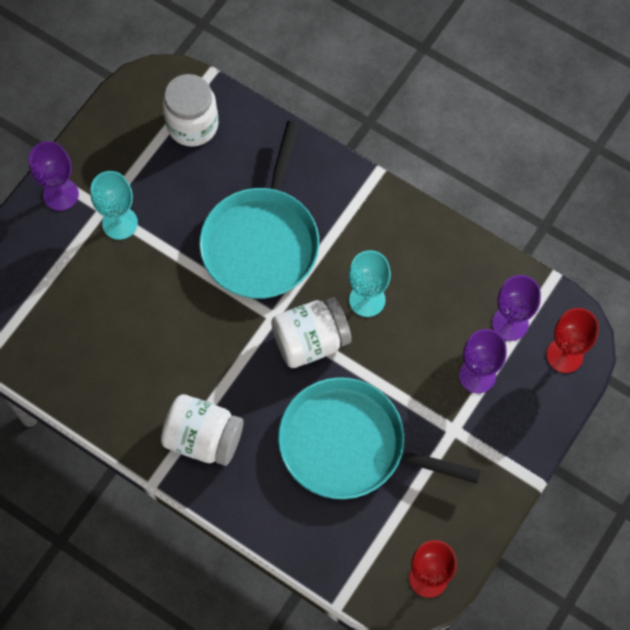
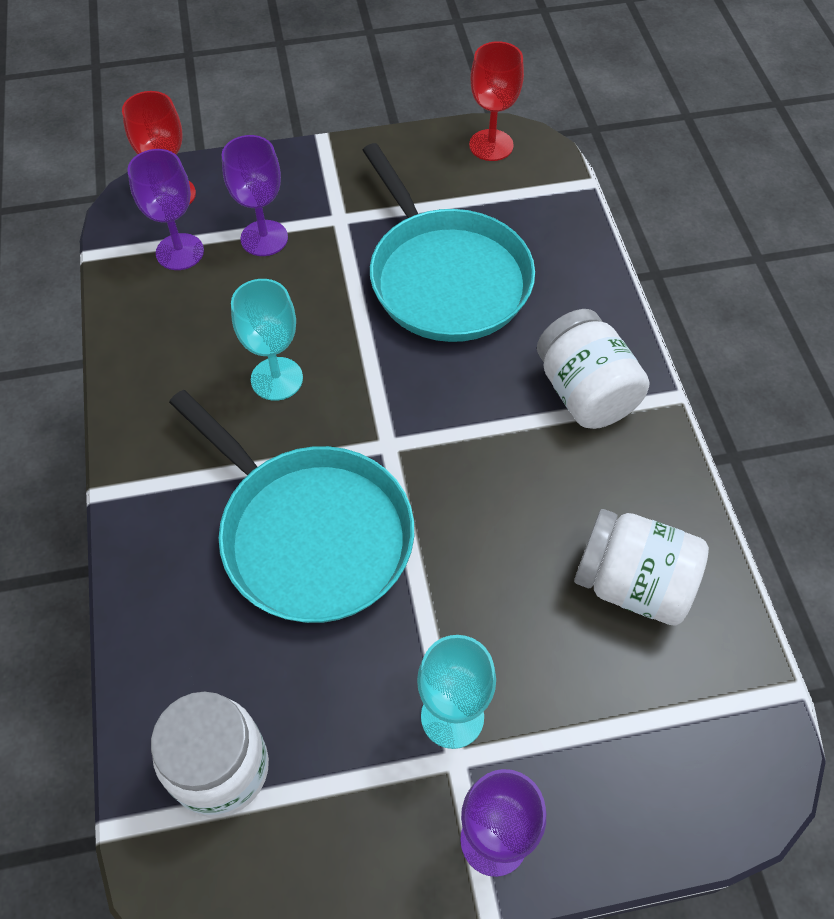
camera: 135 degrees left, 10 degrees down
turquoise pan [199,121,319,299] -> turquoise pan turned 75 degrees clockwise [169,390,414,623]
white jar [271,298,352,368] -> white jar moved to [574,509,709,626]

